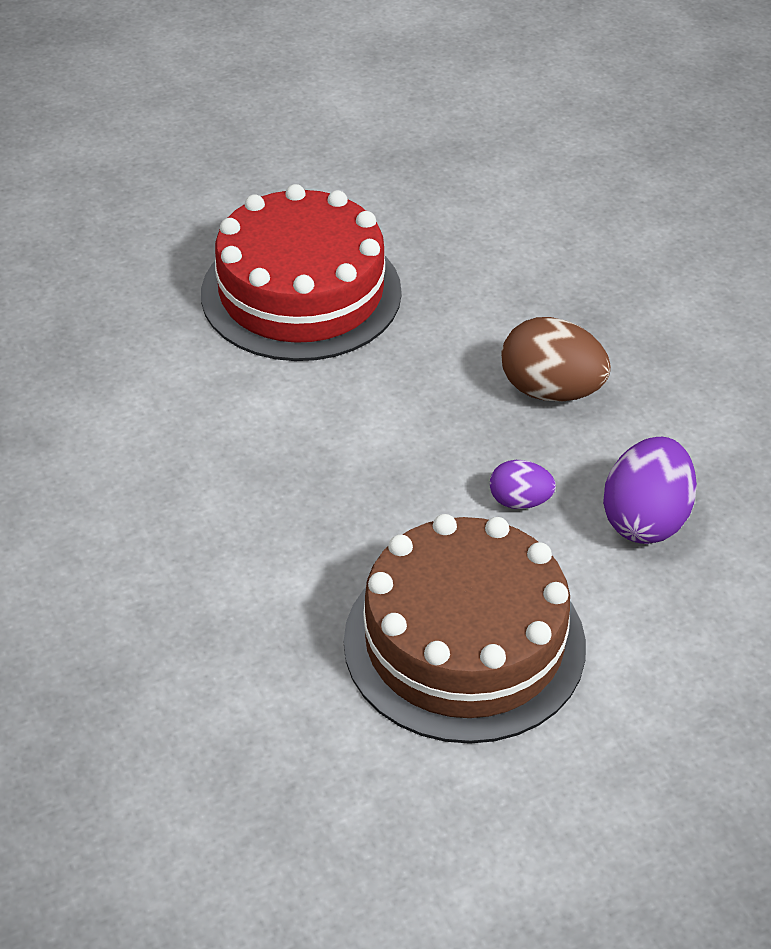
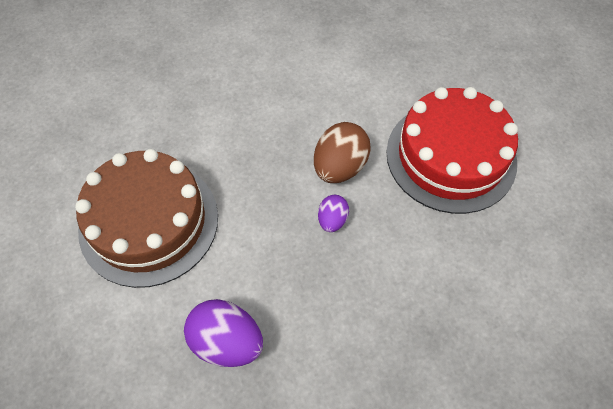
camera: 95 degrees right, 15 degrees up
purple egg [490,460,556,509] -> purple egg moved to [318,195,349,232]
brown egg [501,317,611,402] -> brown egg moved to [314,122,371,183]

